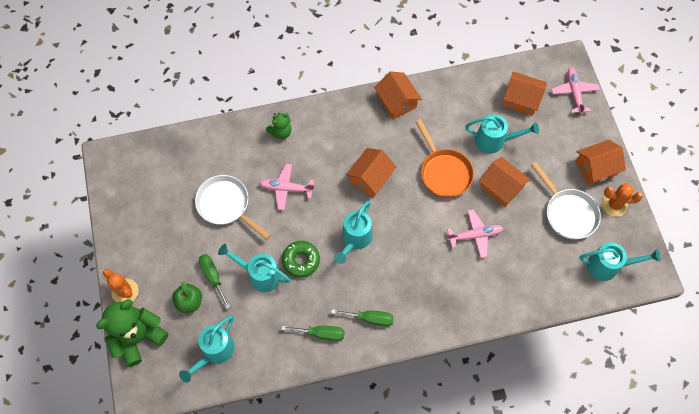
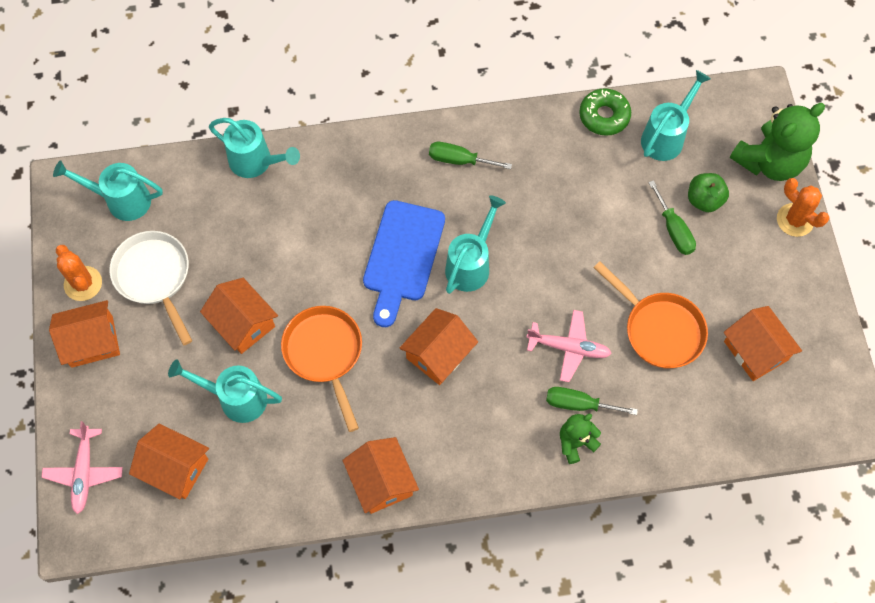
camera: 175 degrees left, 0 degrees up
white pan [195,175,271,240] -> orange pan [593,261,708,368]
turquoise watering can [218,244,291,292] -> turquoise watering can moved to [209,118,300,178]
green donut [282,241,320,278] -> green donut moved to [579,88,631,136]
green screwdriver [282,326,345,341] -> green screwdriver moved to [546,387,638,415]
pink plane [447,209,503,258] -> none
orange cactus [602,183,643,217] -> orange cactus turned 45 degrees clockwise [56,245,102,301]
none -> blue cutting board [363,200,445,327]
none -> orange house [724,306,802,381]

